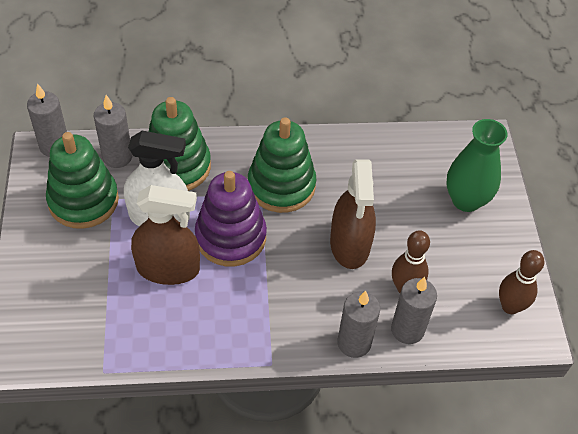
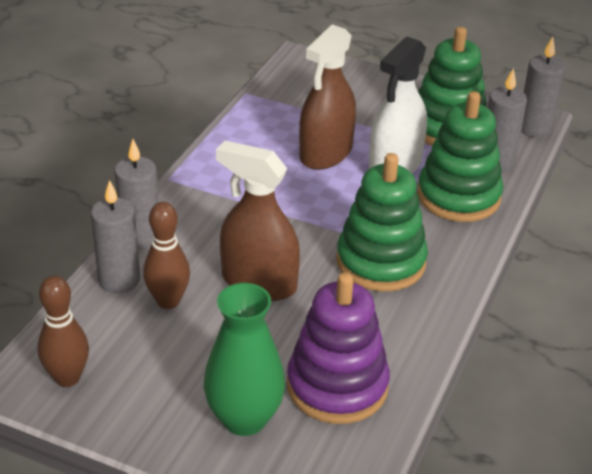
camera: 120 degrees right, 15 degrees down
purple stacking toy [195,171,267,266] -> purple stacking toy moved to [287,272,390,424]

